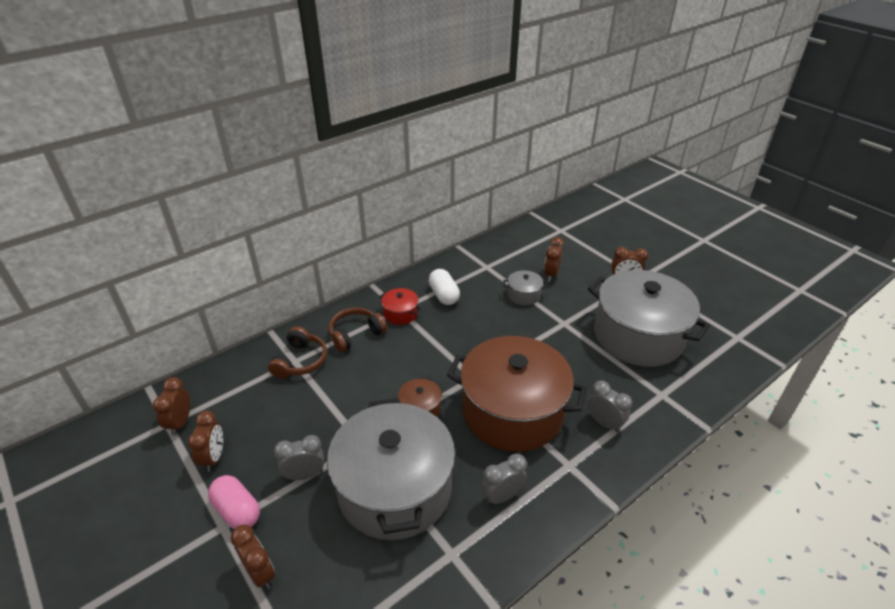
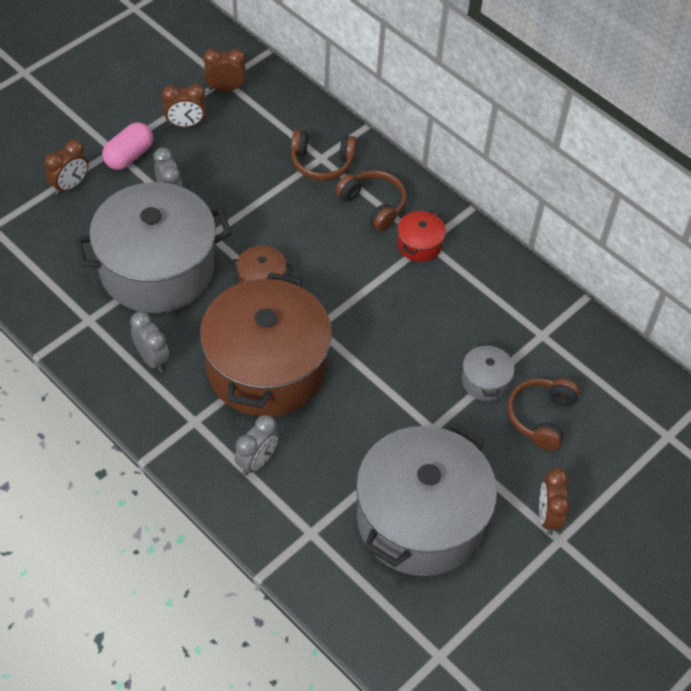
camera: 80 degrees right, 15 degrees up
white capsule [429,269,460,305] -> none
brown clock [544,237,564,282] -> brown headphones [507,378,580,451]

